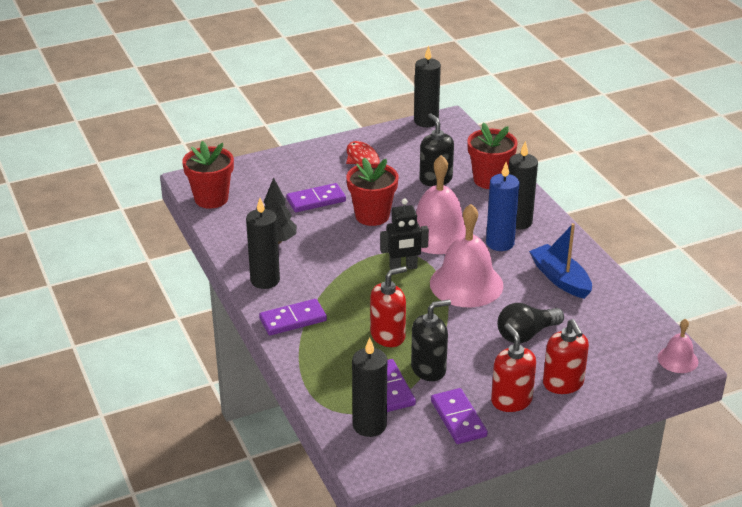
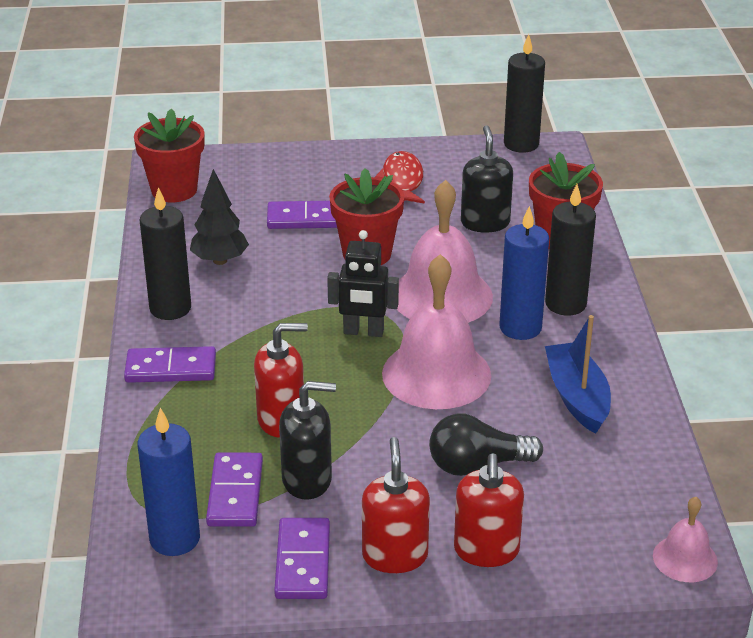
camera: 20 degrees right, 0 degrees up
black candle [352,338,387,437] -> blue candle [138,408,200,556]

